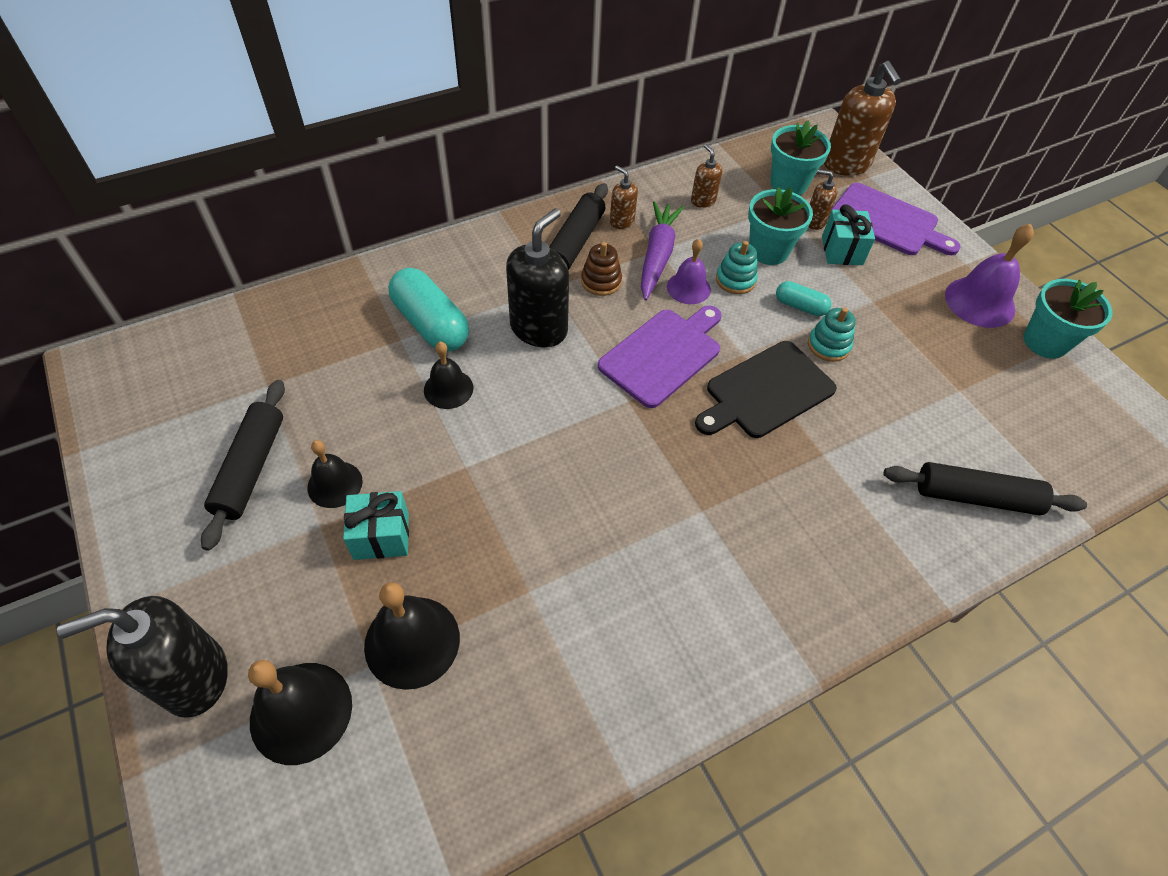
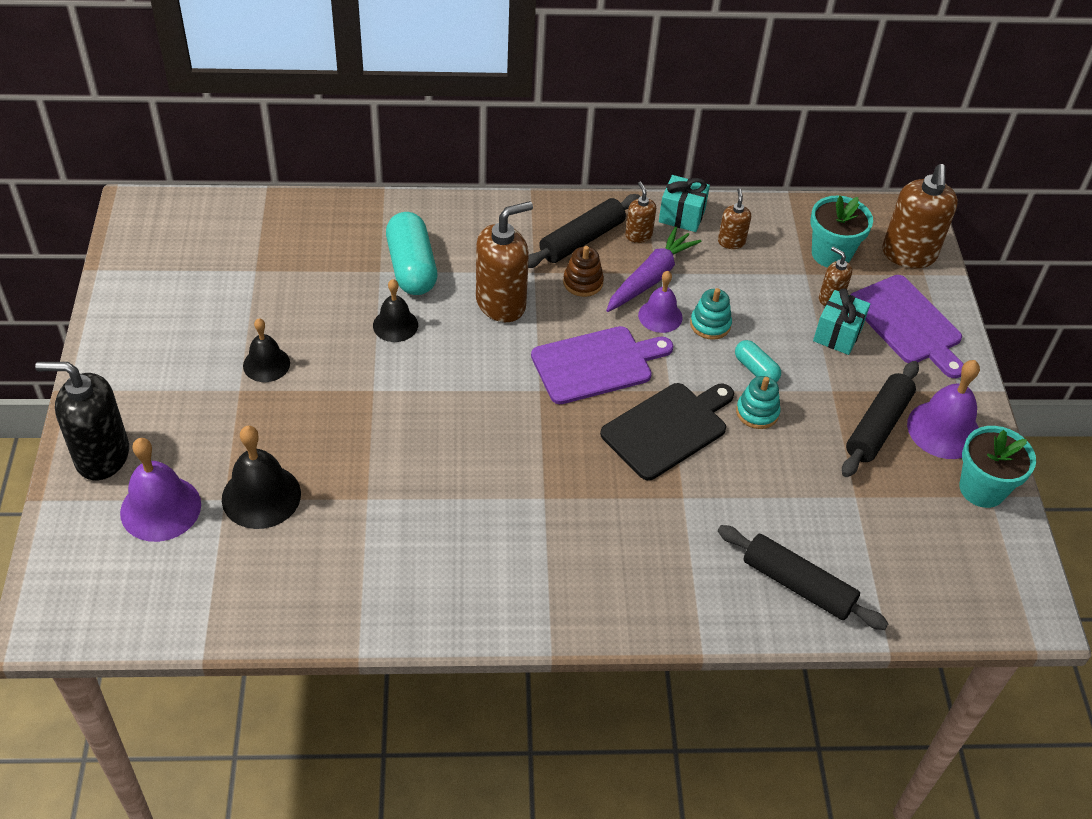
camera: 25 degrees right, 5 degrees down
black rolling pin [201,380,285,551] -> black rolling pin moved to [842,361,919,477]
black bell [248,660,352,765] -> purple bell [120,438,201,542]
turquoise gift [343,491,409,560] -> turquoise gift moved to [659,175,710,232]
black soap dispenser [506,208,569,347] -> brown soap dispenser [476,201,533,322]
black cutting board [695,341,837,438] -> black cutting board turned 150 degrees clockwise [600,383,734,480]
turquoise flower pot [748,187,813,265] -> none

